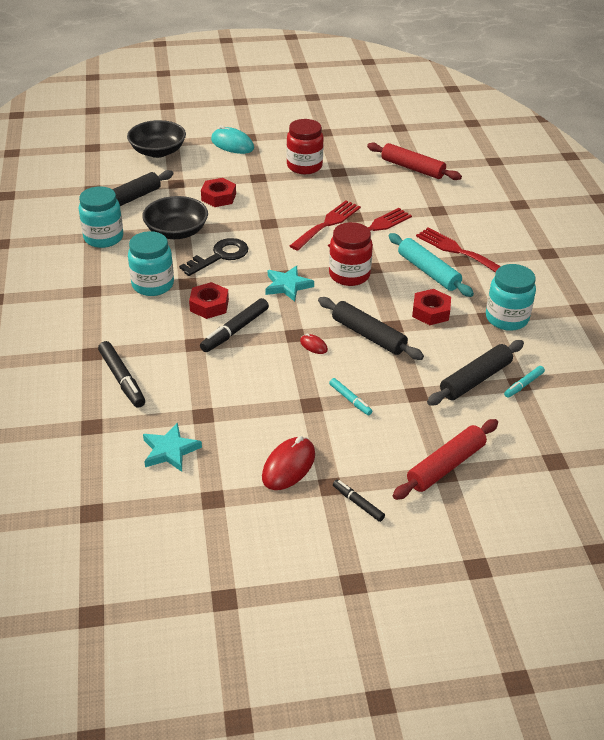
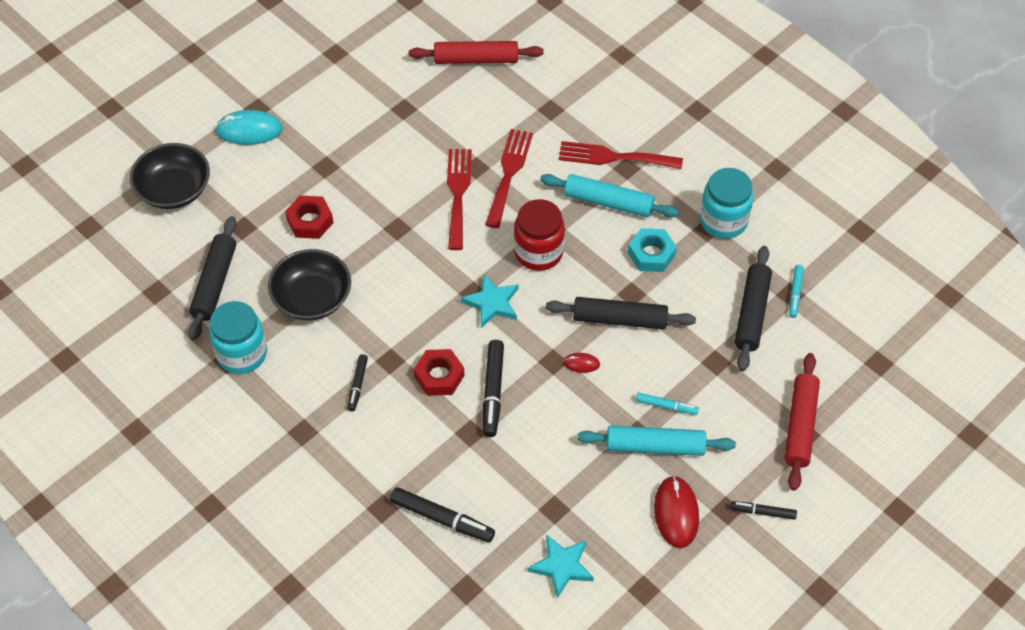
camera: 35 degrees left, 15 degrees up
turquoise jar [128,231,174,296] -> black marker [348,354,368,411]
black key [179,238,248,276] -> none
red jar [287,119,324,174] -> none
red nut [412,289,451,325] -> turquoise nut [628,228,677,272]
none -> turquoise rolling pin [577,425,736,456]

